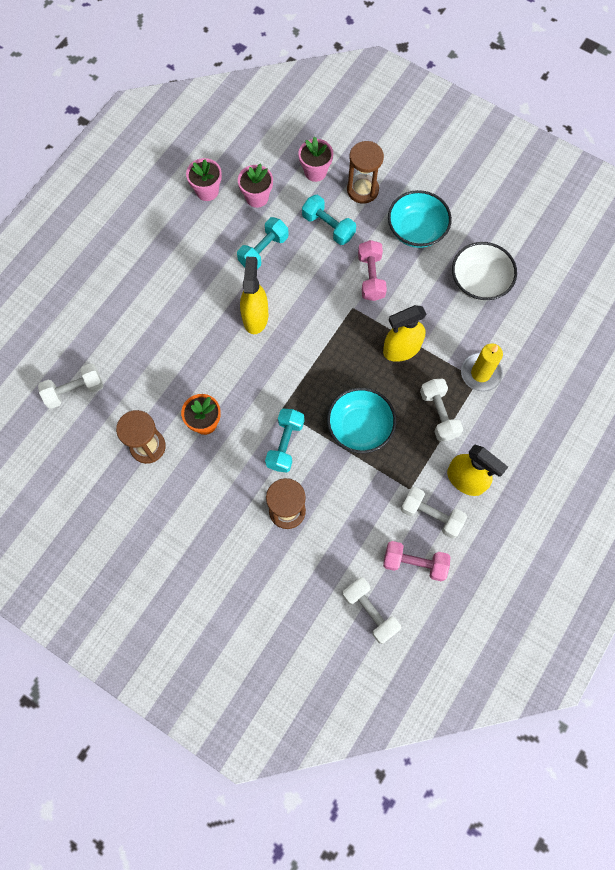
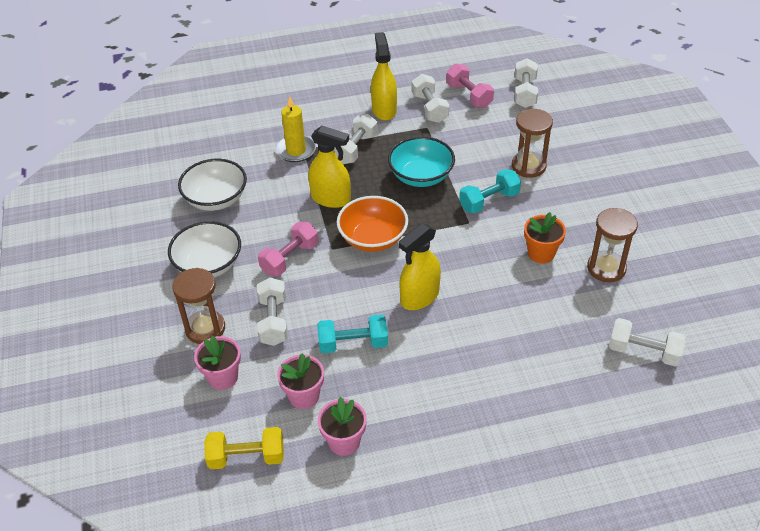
camera: 135 degrees left, 25 degrees down
turquoise dumbbell [302,194,356,245] -> white dumbbell [257,278,288,346]
turquoise bowl [388,190,452,248] -> white bowl [168,221,241,278]
none -> yellow dumbbell [204,427,284,469]
none -> orange bowl [337,196,408,252]

